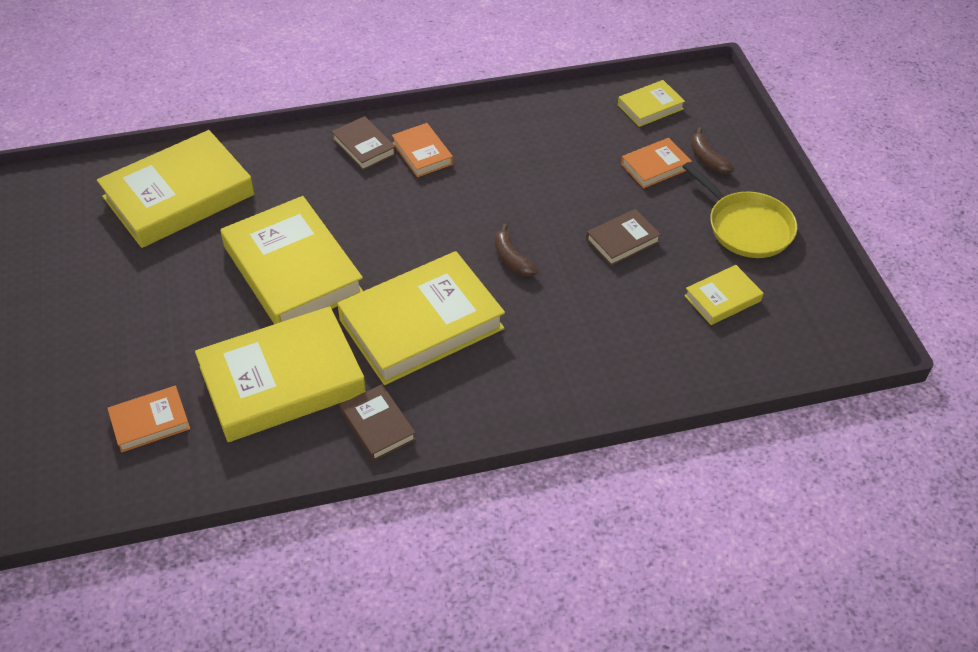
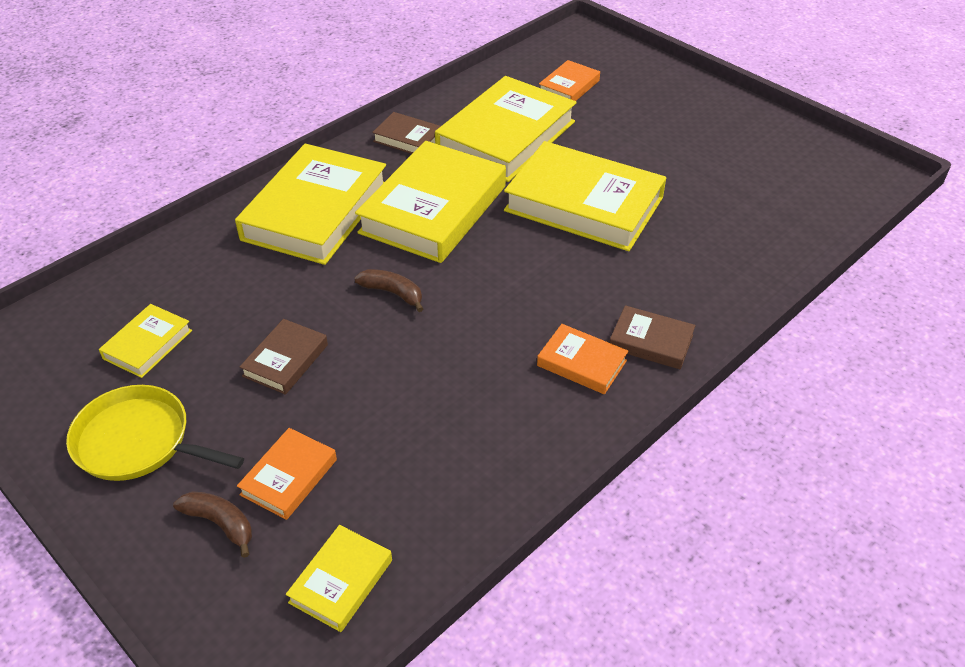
camera: 150 degrees right, 5 degrees down
yellow book [97,130,255,248] -> yellow book moved to [235,144,386,265]

